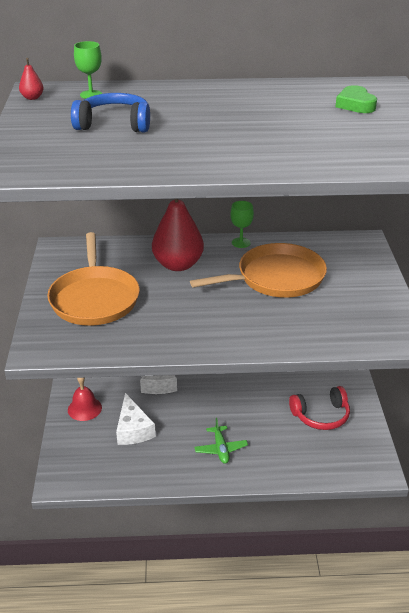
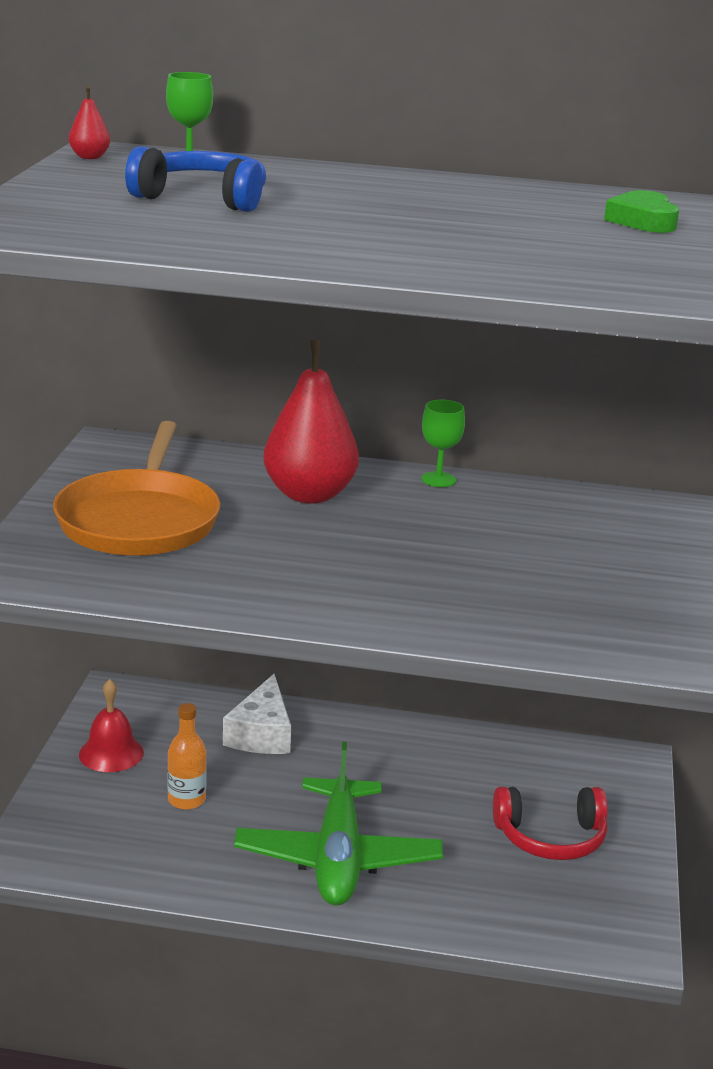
camera: 10 degrees right, 10 degrees down
white cheese [116,393,156,445] -> orange bottle [167,703,207,810]
orange pan [190,243,327,298] -> none
green plane [194,418,248,464] -> green plane [234,742,443,906], size x2.00

